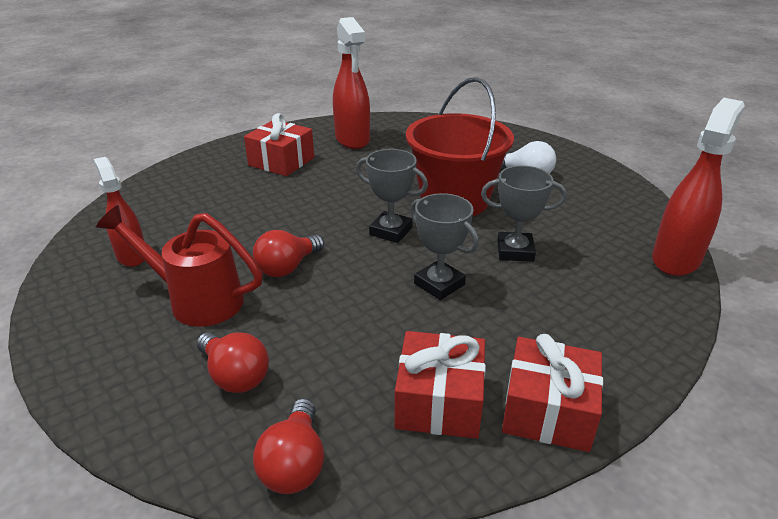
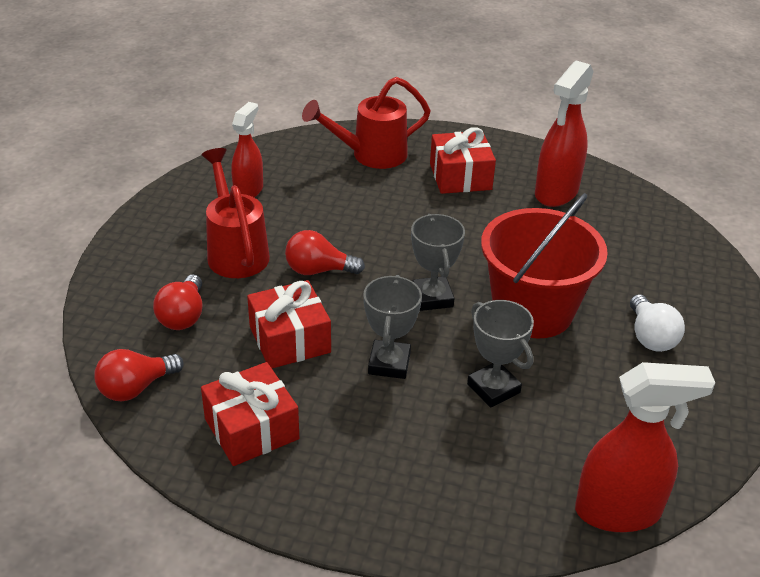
camera: 50 degrees right, 5 degrees up
red gift [502,334,603,452] -> red gift moved to [247,280,331,368]
none -> red watering can [302,77,431,169]

